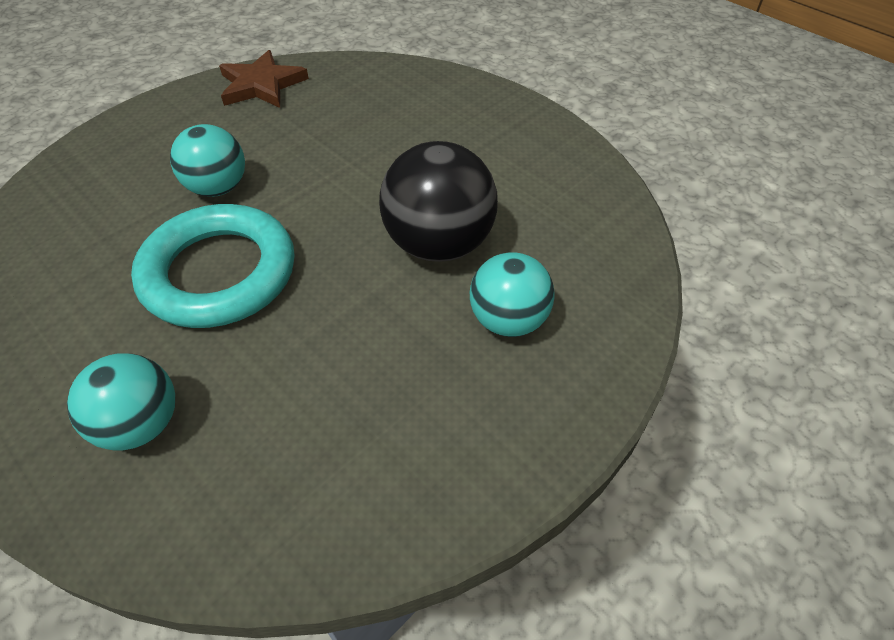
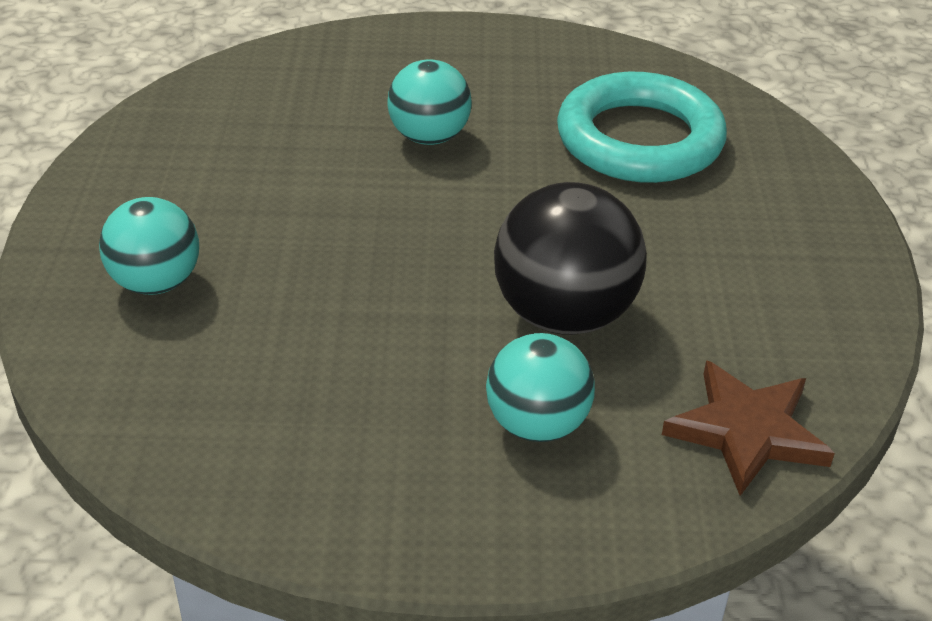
camera: 45 degrees right, 10 degrees down
turquoise ring [131,204,295,328] -> turquoise ring moved to [557,72,727,183]
brown star [219,50,309,108] -> brown star moved to [662,360,835,496]

